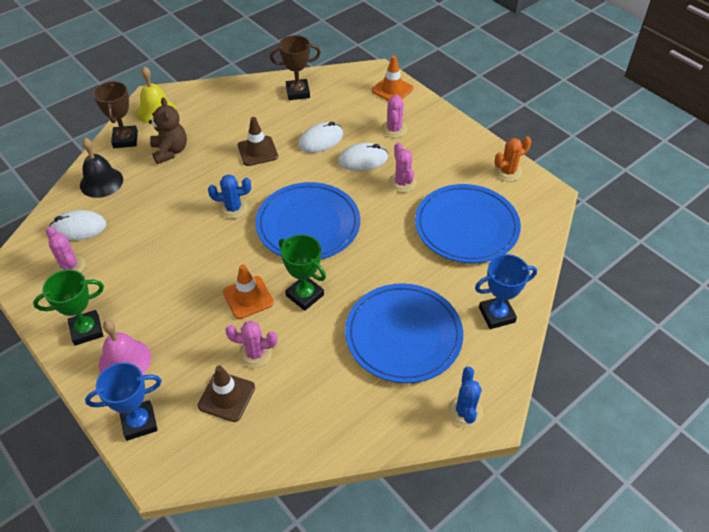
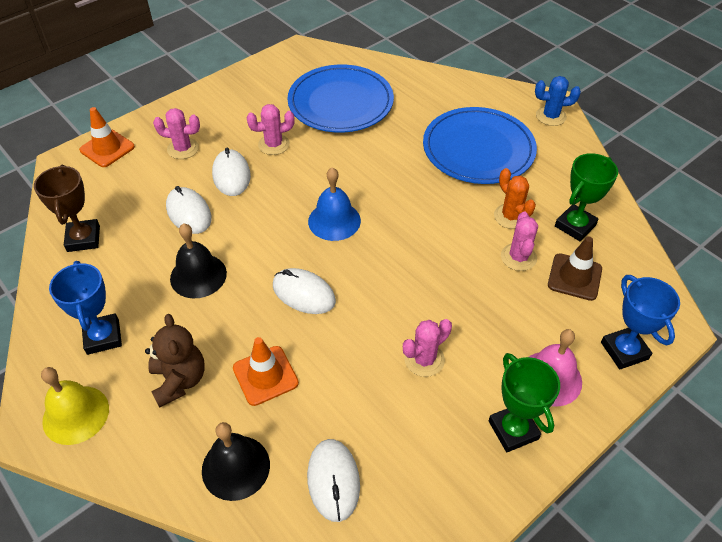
camera: 90 degrees left, 0 degrees up
pink cactus [46,226,86,273] -> pink cactus moved to [403,319,452,377]
brown trophy [93,81,138,148] -> none
brown teddy bear [149,97,187,164] -> brown teddy bear turned 90 degrees clockwise [145,314,205,408]
blue cactus [208,174,251,219] -> white mouse [273,268,336,314]
orange traffic cone [223,264,274,319] -> orange traffic cone moved to [233,337,299,406]
brown traffic cone [238,117,278,166] -> black bell [170,223,227,298]
blue plate [255,182,360,259] -> blue bell [308,167,361,241]
green trophy [279,235,326,311] -> green trophy moved to [555,153,618,241]
blue trophy [475,254,537,329] -> blue trophy moved to [49,261,122,355]
orange cactus [495,137,531,182] -> orange cactus moved to [494,168,536,229]

